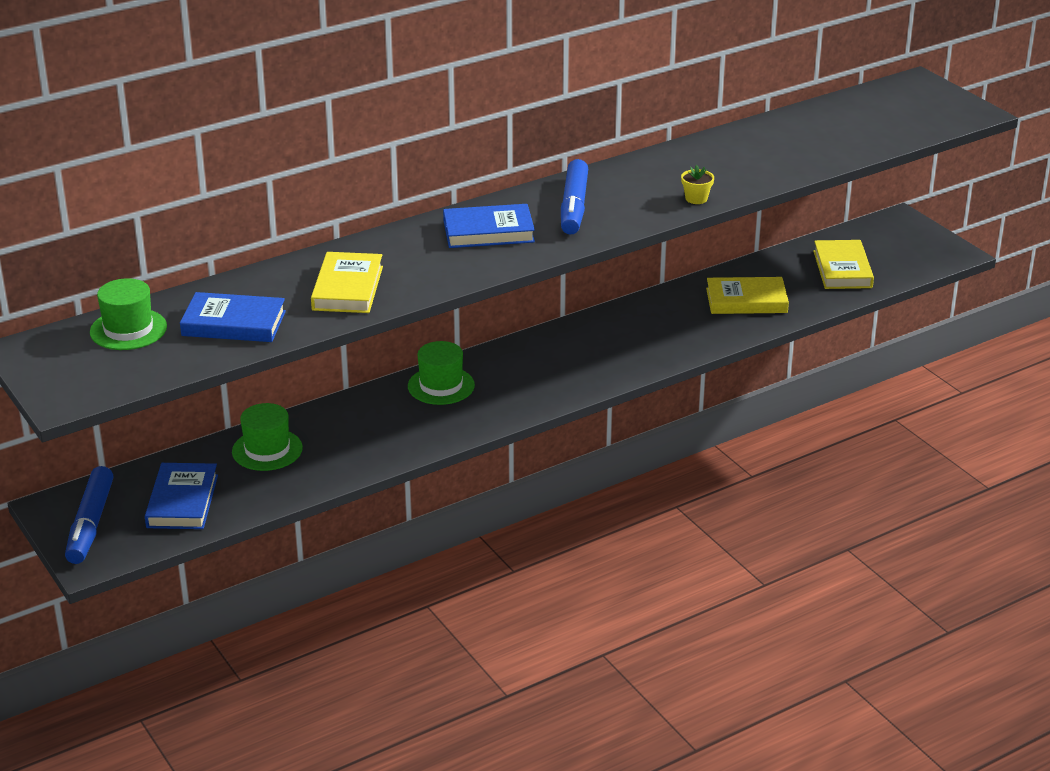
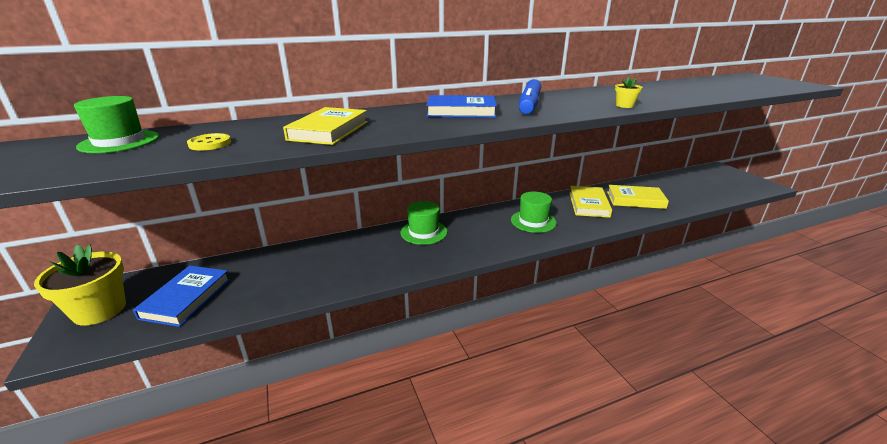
camera: 10 degrees right, 5 degrees down
blue marker [65,466,113,564] -> yellow flower pot [34,245,126,326]
blue book [180,292,286,342] -> yellow button [187,133,231,151]
green hat [232,403,303,471] -> green hat moved to [511,192,557,233]
yellow book [813,240,874,289] -> yellow book moved to [569,186,612,218]

